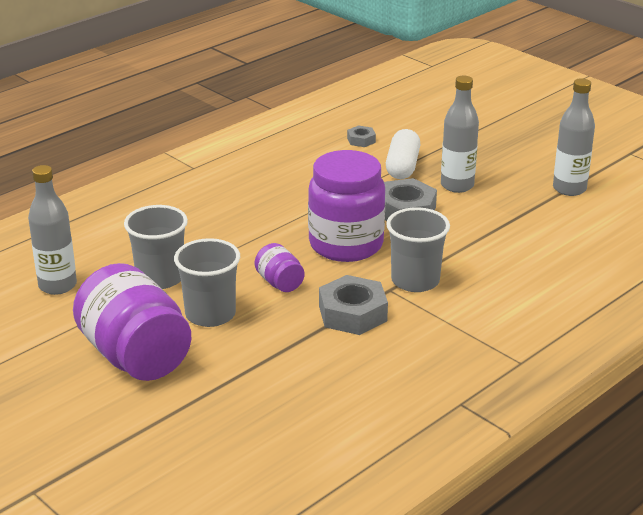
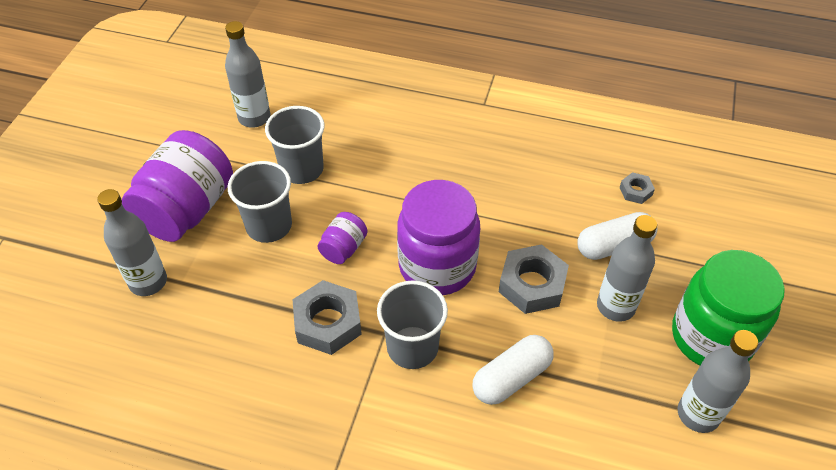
camera: 60 degrees right, 20 degrees up
none -> grey bottle [97,189,167,296]
none -> white capsule [472,335,554,405]
none -> green jar [672,250,785,365]

